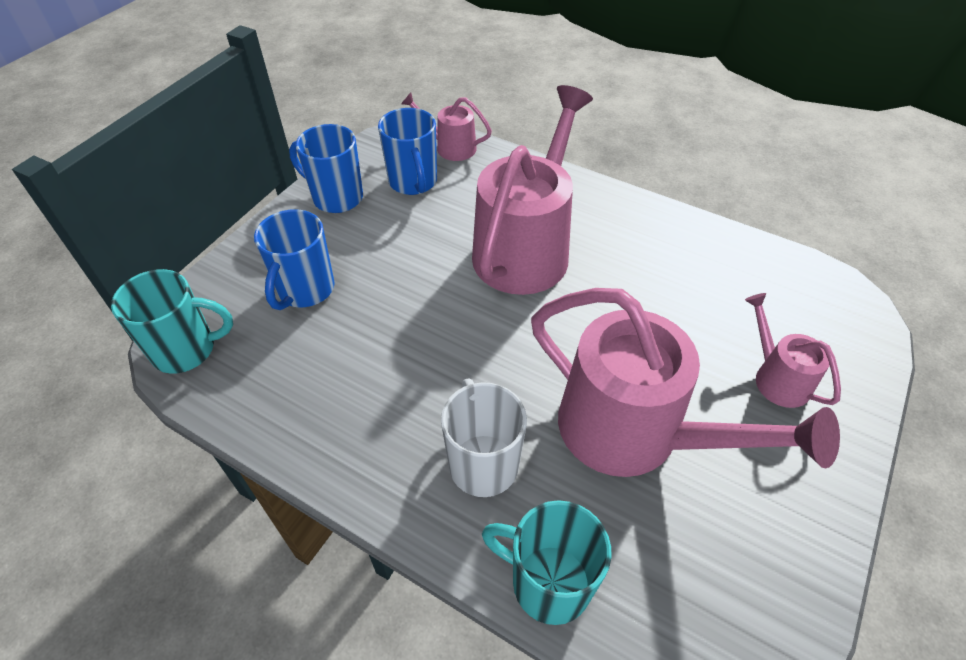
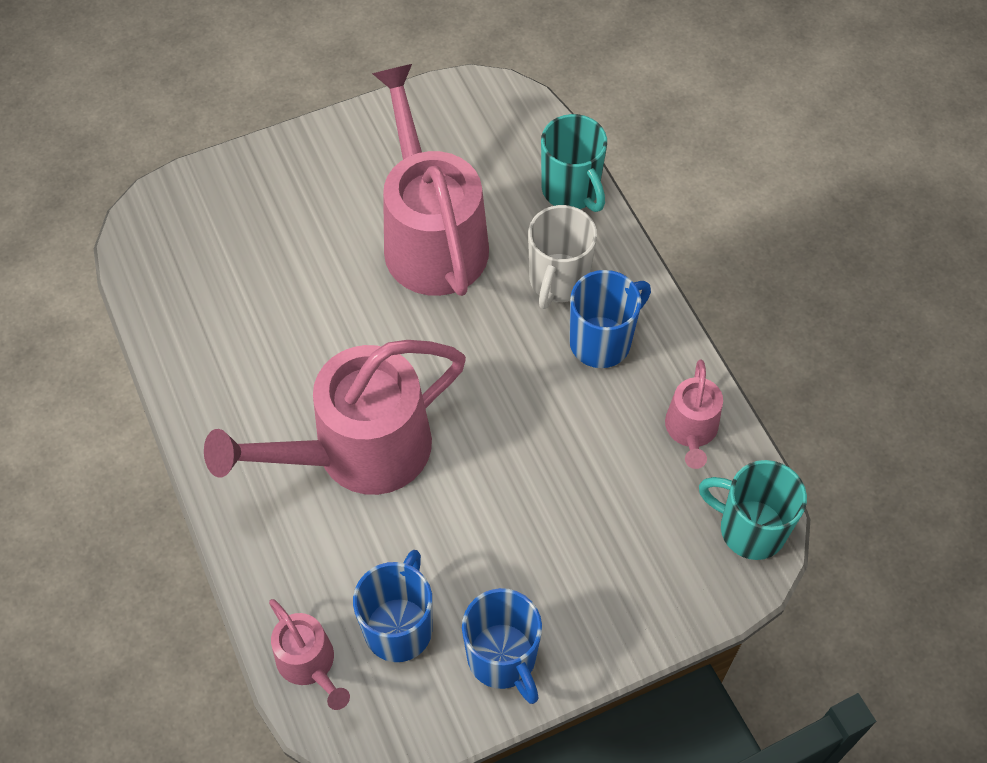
camera: 145 degrees left, 10 degrees up
blue mug [254,209,335,310] -> blue mug moved to [569,270,651,368]
pink watering can [745,293,841,408] -> pink watering can moved to [665,359,723,469]

